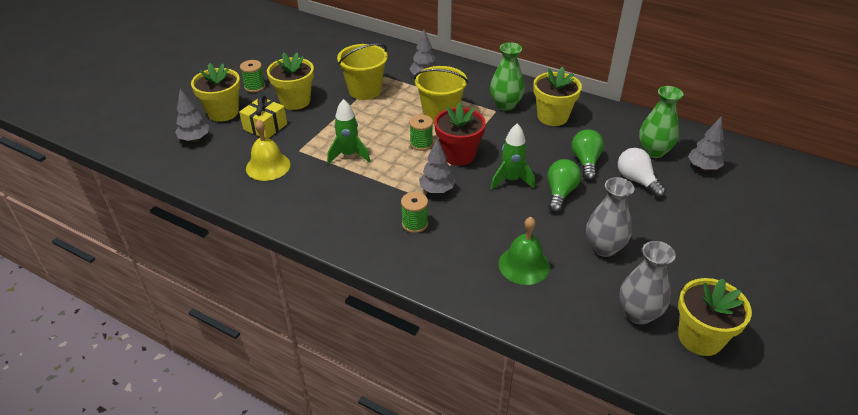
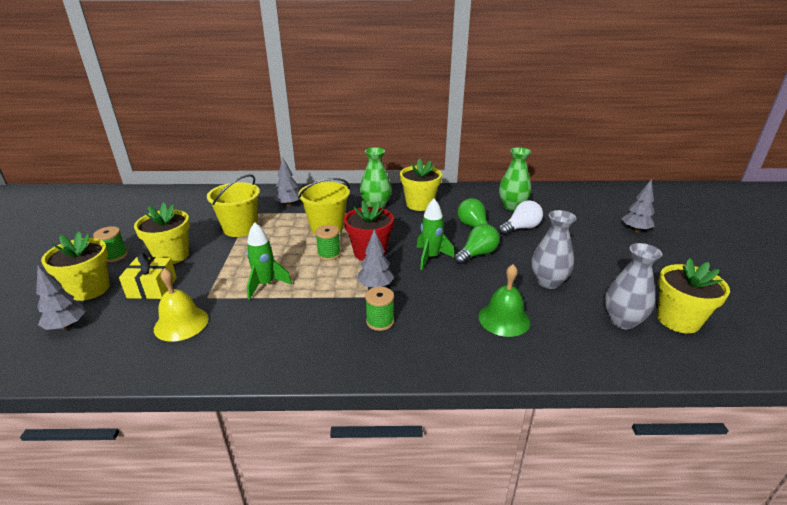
camera: 30 degrees left, 10 degrees down
green light bulb [548,159,581,213] -> green light bulb turned 60 degrees clockwise [454,224,500,265]
white light bulb [618,148,666,198] -> white light bulb turned 120 degrees clockwise [499,200,543,235]
grey tree [688,116,725,171] -> grey tree moved to [621,179,655,232]

